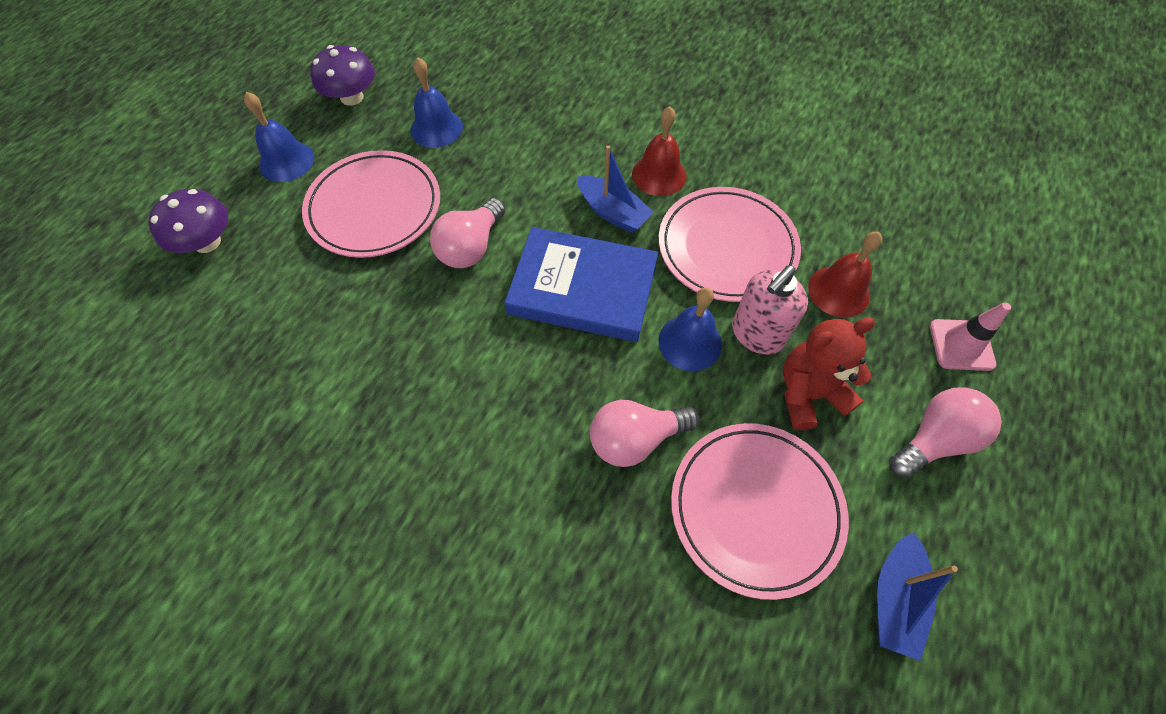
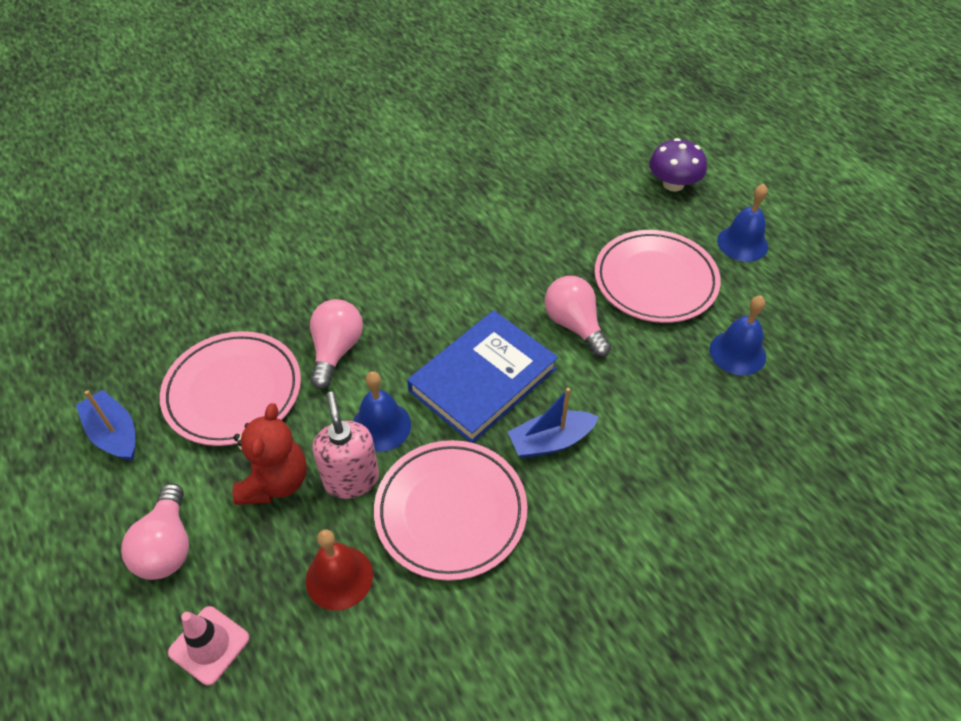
camera: 120 degrees right, 10 degrees down
purple mushroom [310,45,375,106] -> none
red bell [632,106,686,196] -> none

